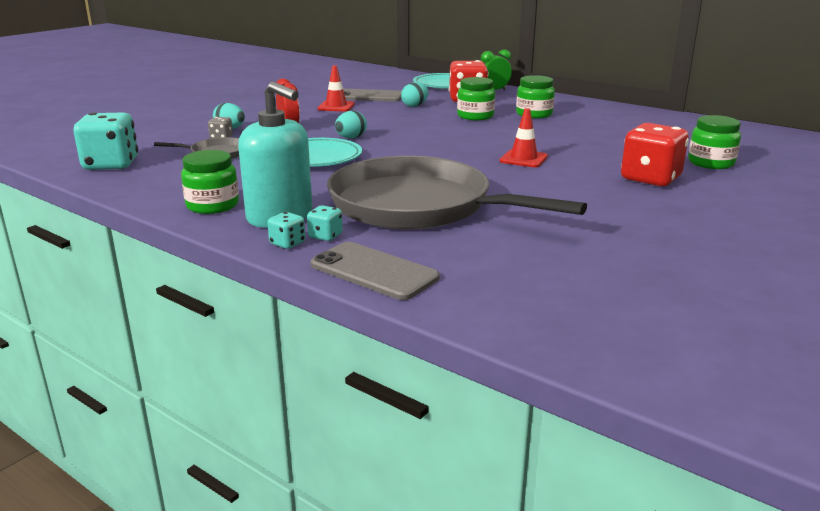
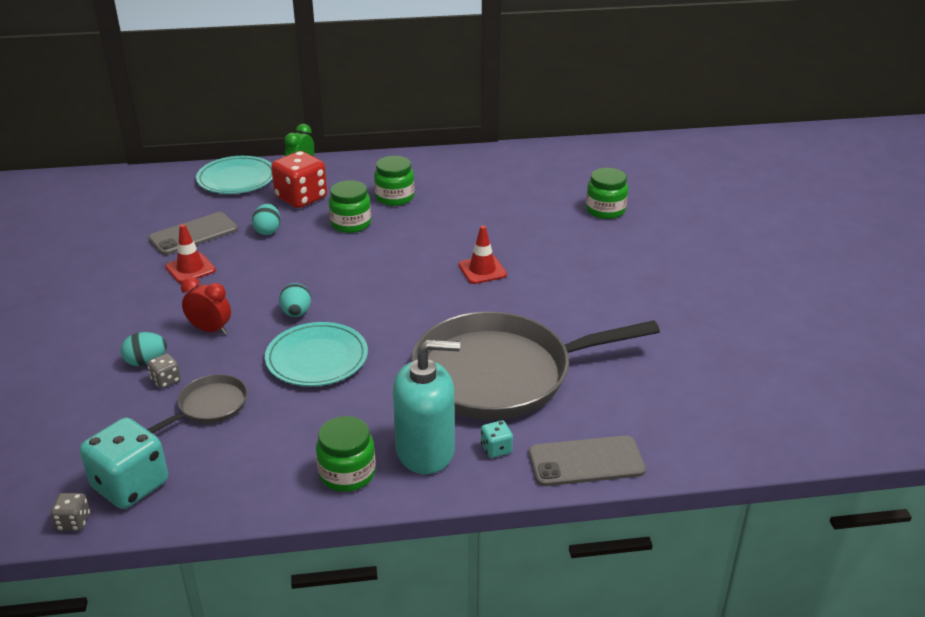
camera: 45 degrees left, 10 degrees up
turquoise dice [267,212,305,249] -> none
red dice [621,123,689,187] -> none
none -> grey dice [50,493,90,531]

